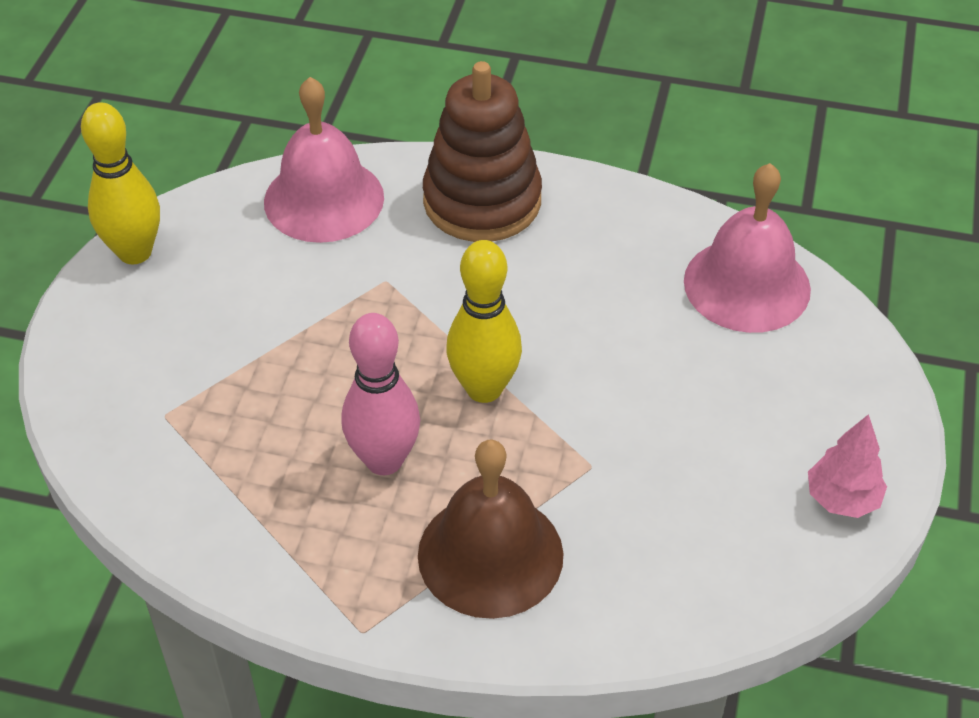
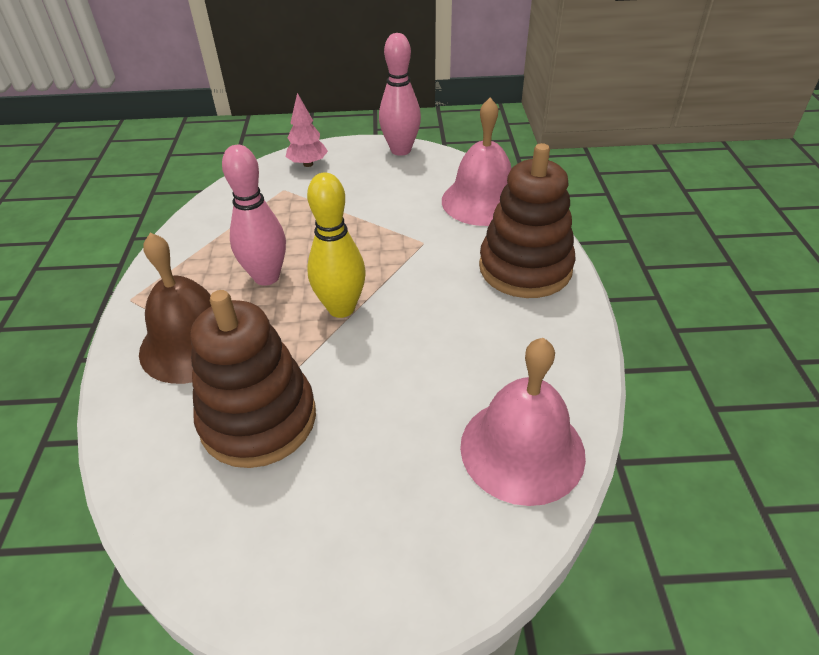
camera: 75 degrees right, 5 degrees down
yellow bowling pin [81,102,160,264] -> pink bowling pin [379,33,421,156]
pink tree [808,414,887,518] -> pink tree moved to [286,93,328,167]
none -> brown stacking toy [191,290,316,468]

